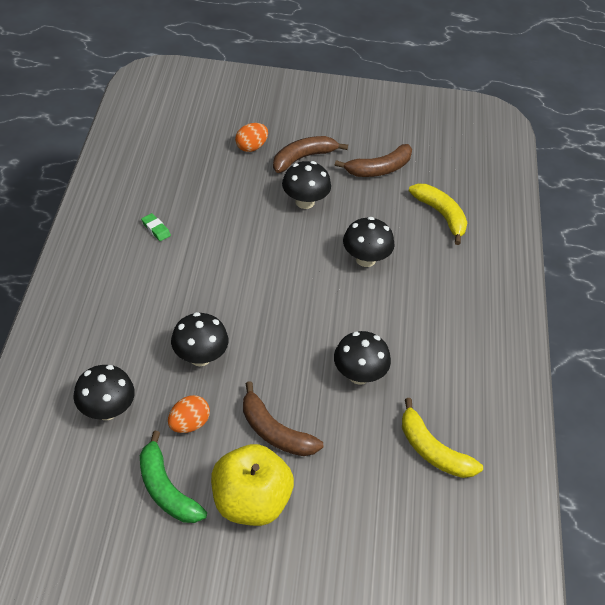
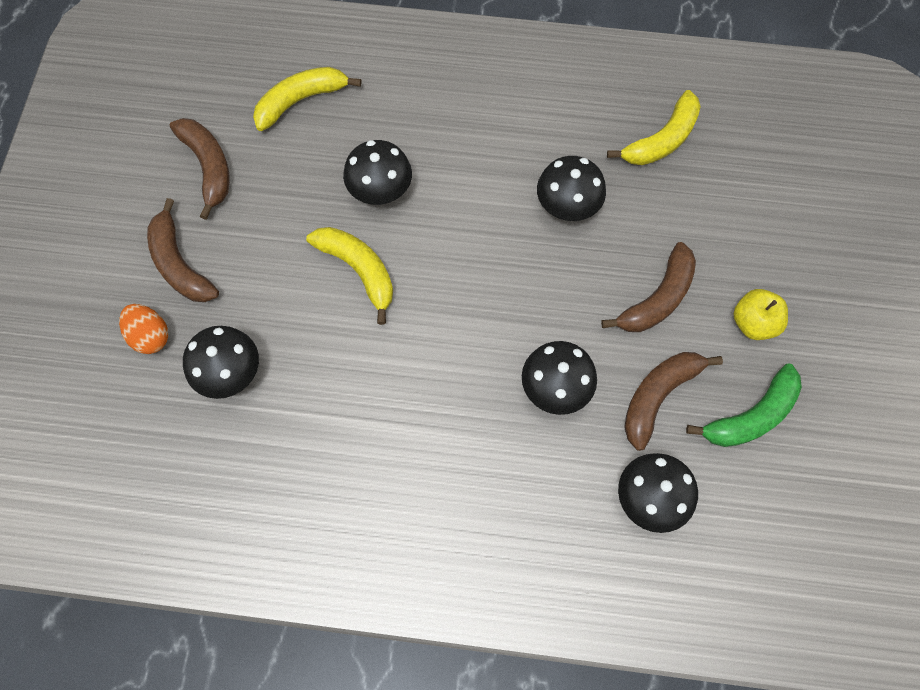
camera: 85 degrees left, 20 degrees up
green eraser [141,213,171,241] -> none
orange egg [168,395,210,433] -> brown banana [624,352,723,451]
yellow apple [211,444,294,526] -> yellow apple [734,289,788,340], size x0.56
black mushroom [282,161,331,209] -> black mushroom moved to [183,326,259,399]
none -> yellow banana [306,227,393,325]

